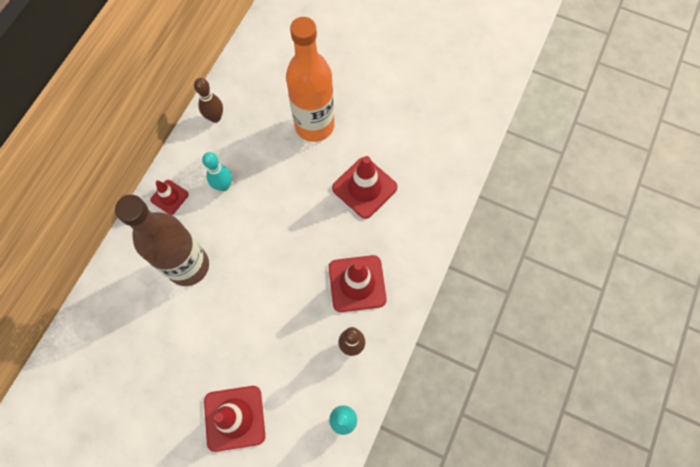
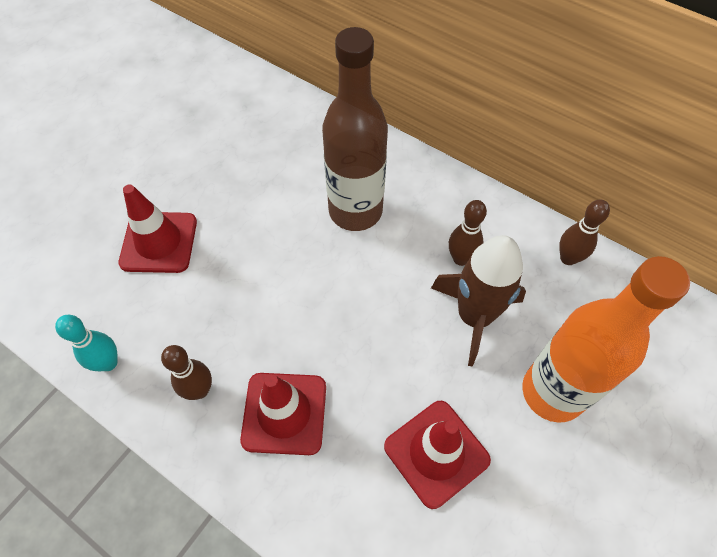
camera: 100 degrees right, 10 degrees down
red traffic cone [150,180,189,215] -> none
turquoise bowling pin [202,152,232,191] -> brown bowling pin [449,200,487,266]
none -> brown rocket [431,235,526,367]

